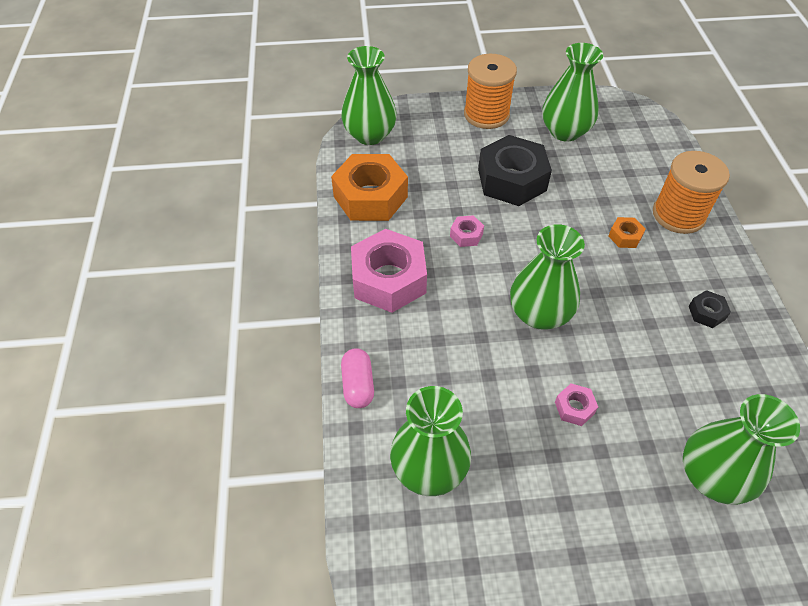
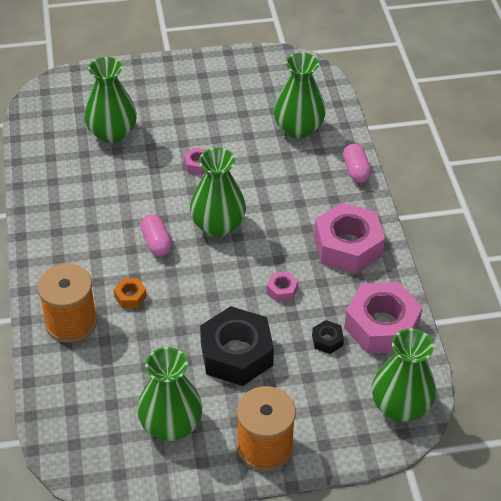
camera: 175 degrees right, 5 degrees down
orange nut [331,154,408,221] -> pink nut [344,282,423,354]
black nut [689,290,731,328] -> black nut moved to [312,320,344,354]
none -> pink capsule [140,214,172,256]

